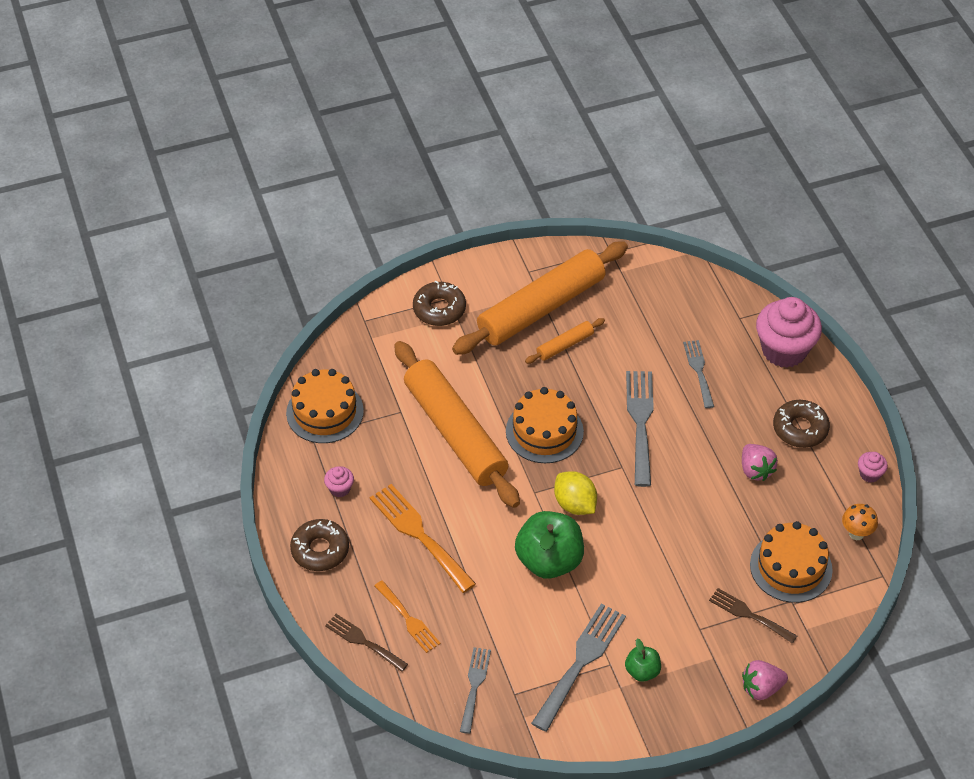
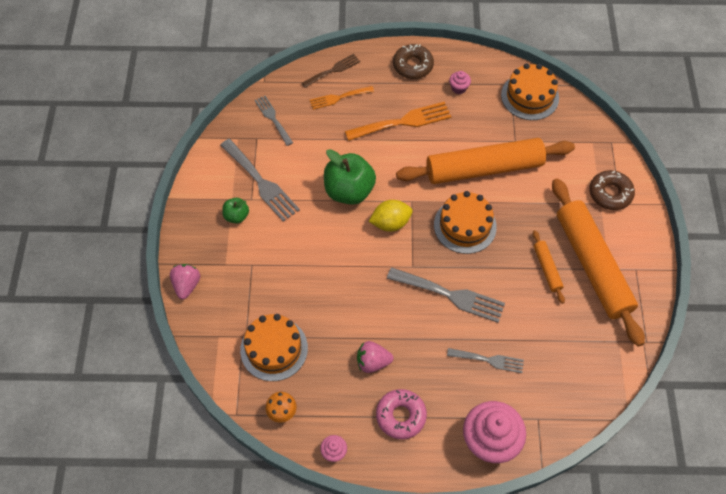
camera: 110 degrees right, 10 degrees up
grey fork [460,647,491,734] -> grey fork turned 150 degrees counterclockwise [255,96,293,146]
brown fork [709,588,797,644] -> none
brown donut [773,400,830,448] -> pink donut [376,389,427,439]

